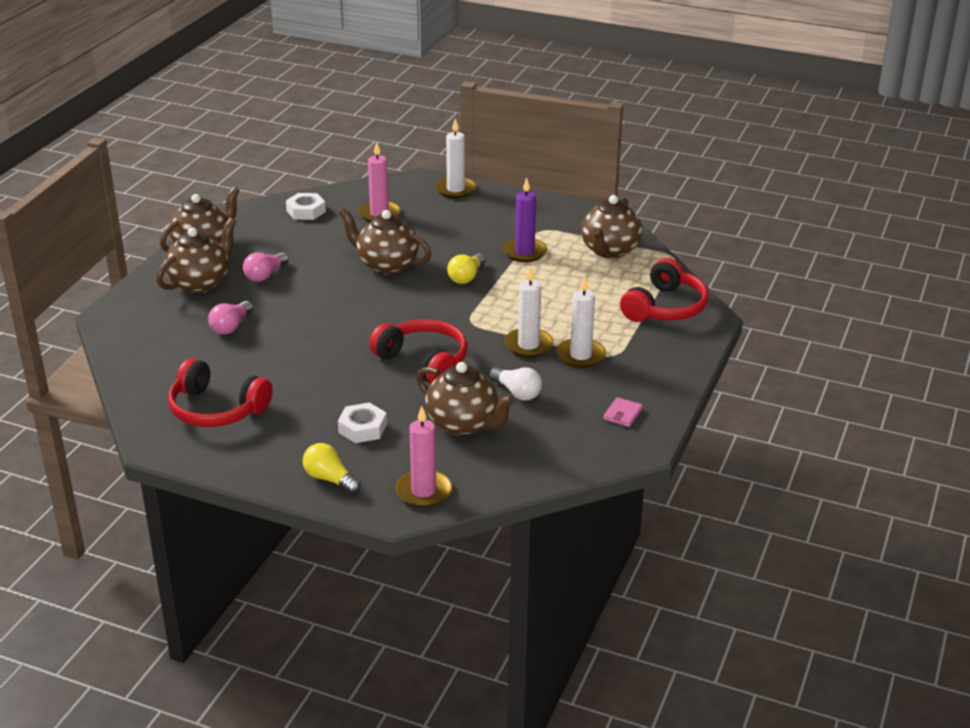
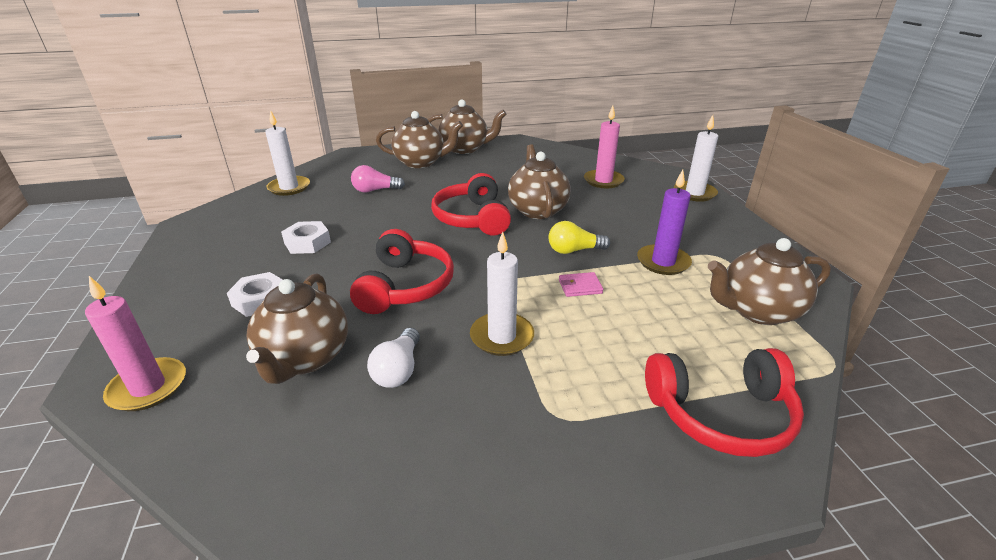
camera: 55 degrees right, 0 degrees up
red headphones [168,358,273,427] -> red headphones moved to [431,173,511,236]
pink light bulb [243,252,289,282] -> none
white nut [286,193,326,220] -> white nut moved to [281,221,331,254]
yellow light bulb [303,443,361,494] -> none
white candle [556,276,606,368] -> white candle moved to [265,110,310,196]
pink wallet [603,397,643,427] -> pink wallet moved to [559,272,603,297]

